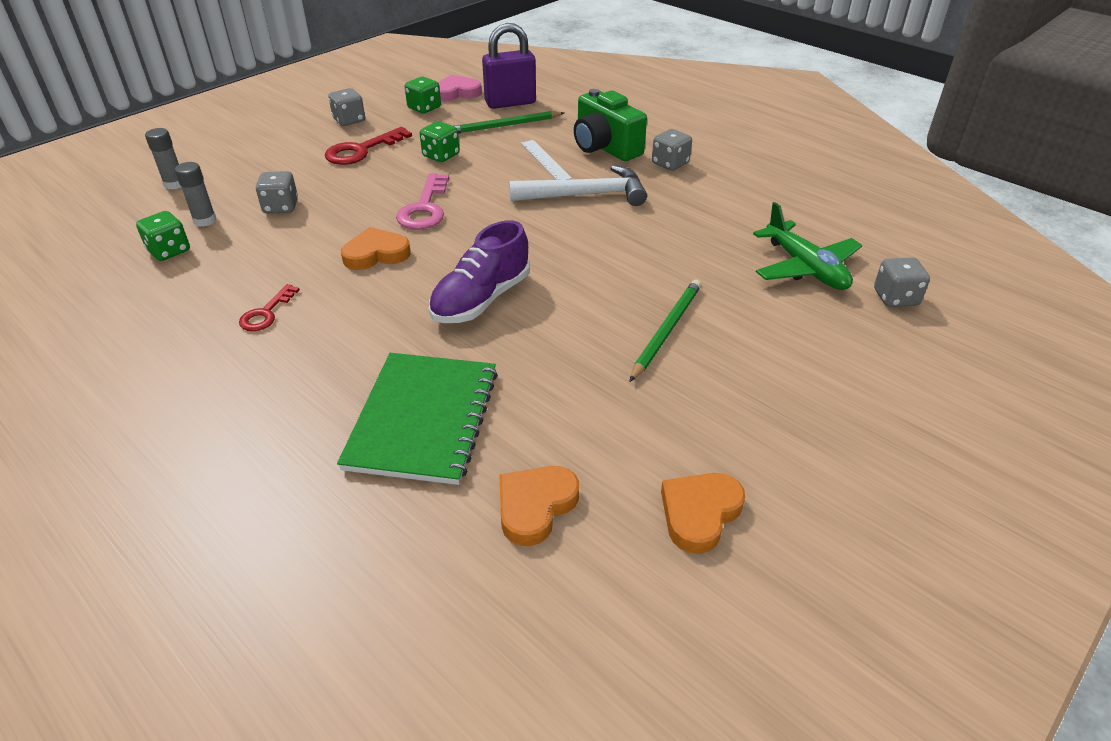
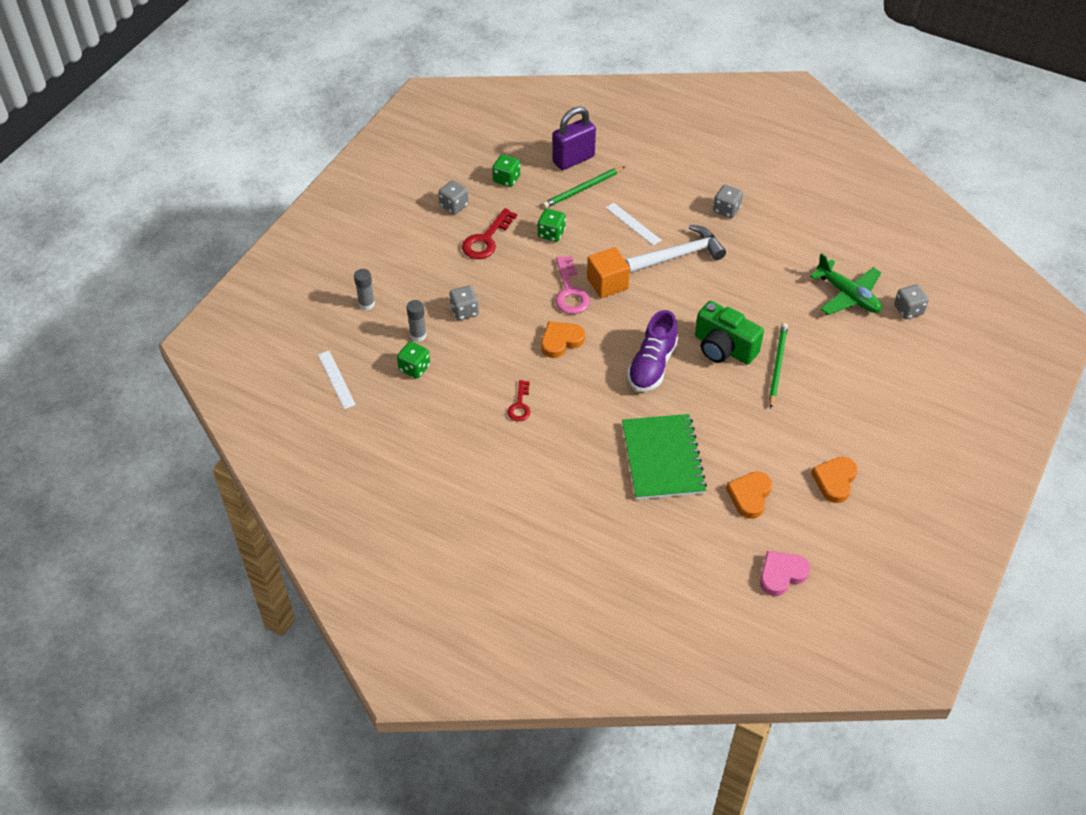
camera: 15 degrees left, 10 degrees up
pink heart [438,75,482,101] -> pink heart moved to [760,551,810,596]
green camera [574,89,647,161] -> green camera moved to [695,301,764,365]
none -> white ruler [318,351,356,409]
none -> orange cube [587,247,630,298]

